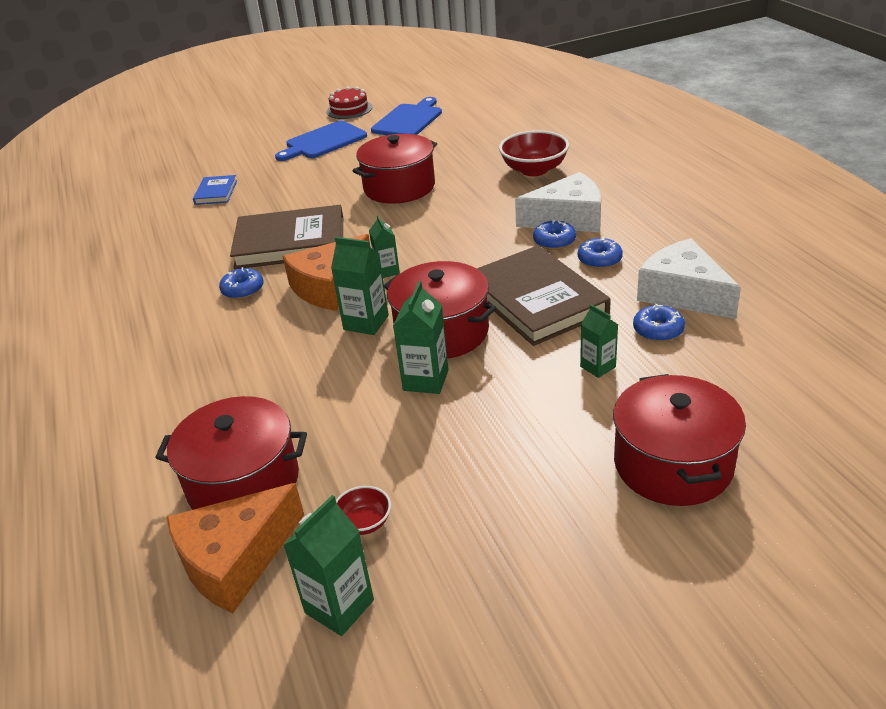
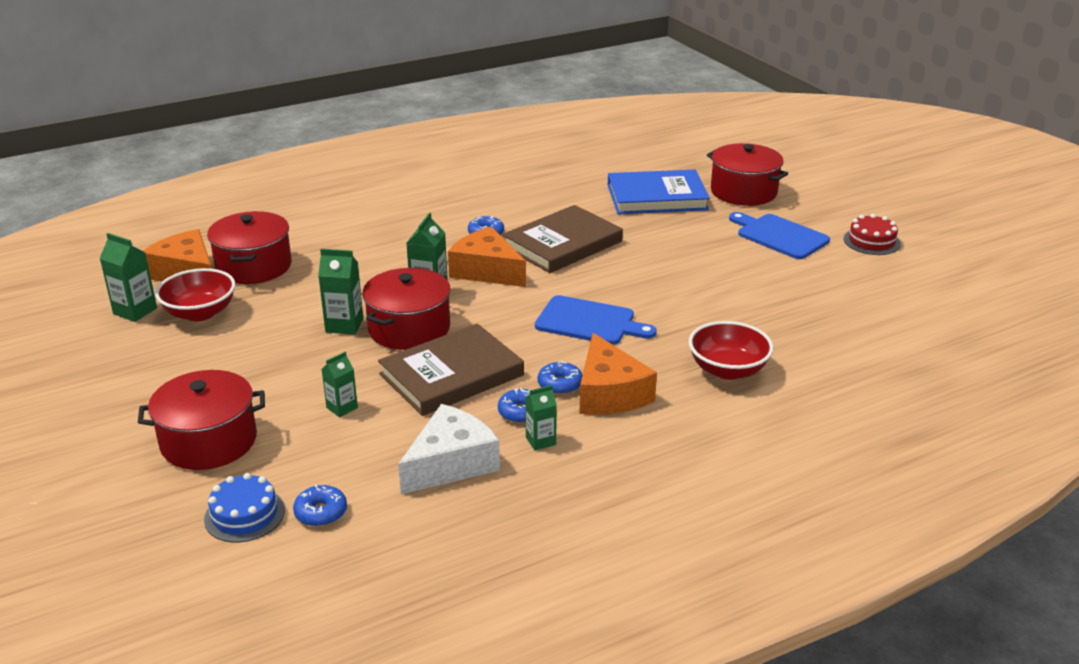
camera: 80 degrees right, 5 degrees down
blue book [193,175,237,205] -> blue book [608,169,710,214], size x2.05
brown book [230,205,343,269] -> brown book turned 60 degrees clockwise [502,205,623,273]
red bowl [336,486,391,535] -> red bowl [155,268,236,321], size x1.97
red pot [353,134,437,204] -> red pot moved to [707,143,788,206]
green carton [369,215,400,278] -> green carton moved to [525,385,557,450]
blue cutting board [371,97,442,135] -> blue cutting board moved to [535,295,657,345]
white cheese [515,172,601,232] -> orange cheese [580,333,657,415]
blue donut [633,304,685,342] -> blue donut moved to [293,485,347,527]
none -> blue cake [204,473,285,543]

